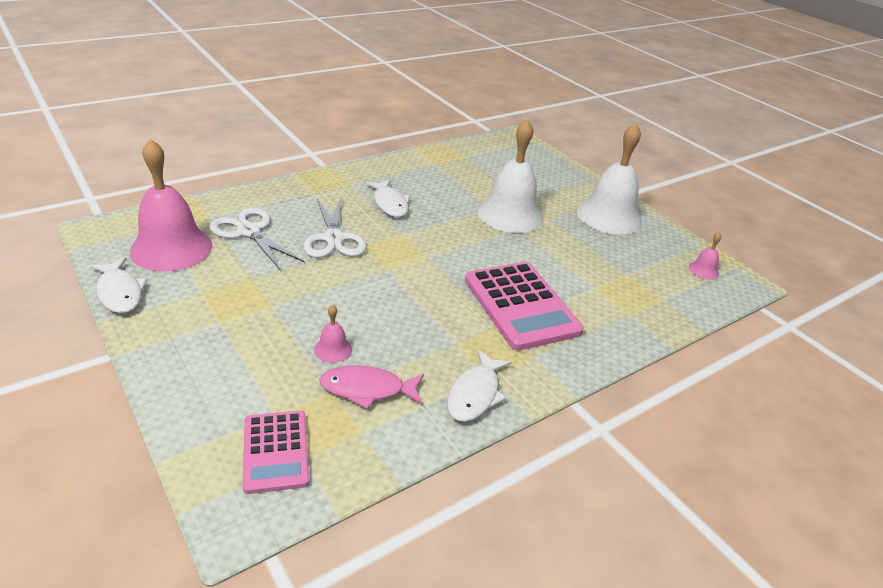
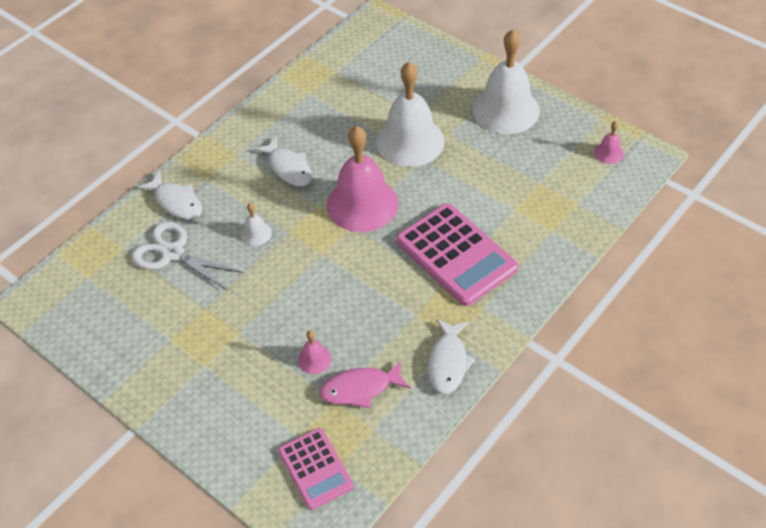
camera: 10 degrees left, 15 degrees up
white fish [90,257,148,313] -> white fish moved to [138,171,202,220]
pink bell [130,139,212,271] -> pink bell moved to [327,126,399,232]
white scissors [303,197,367,258] -> white bell [241,203,272,246]

